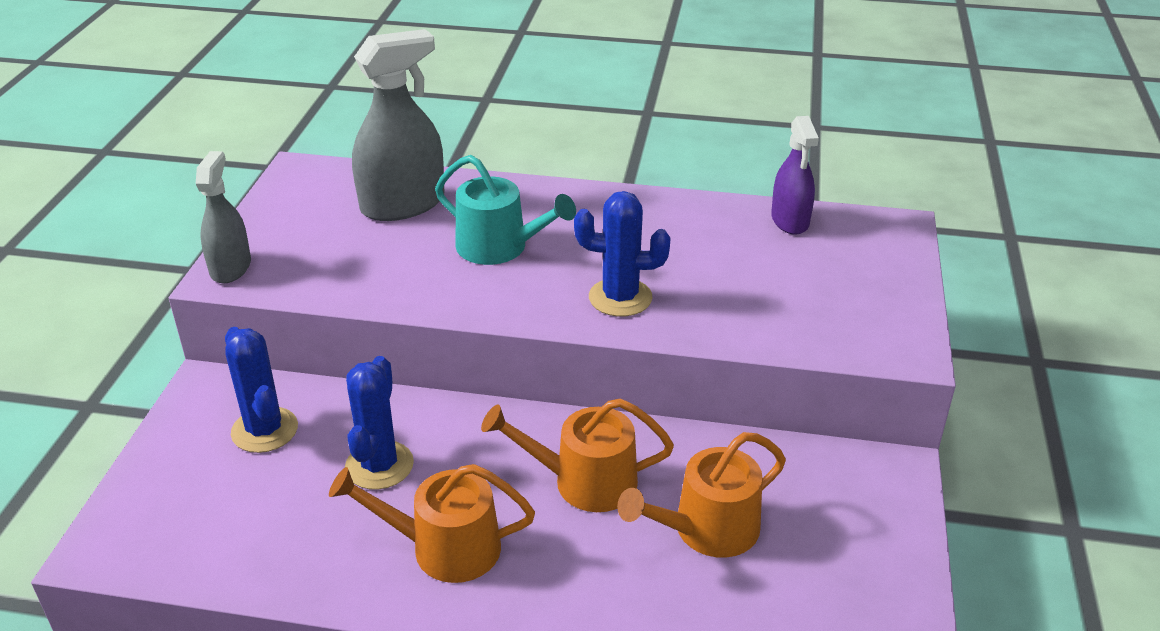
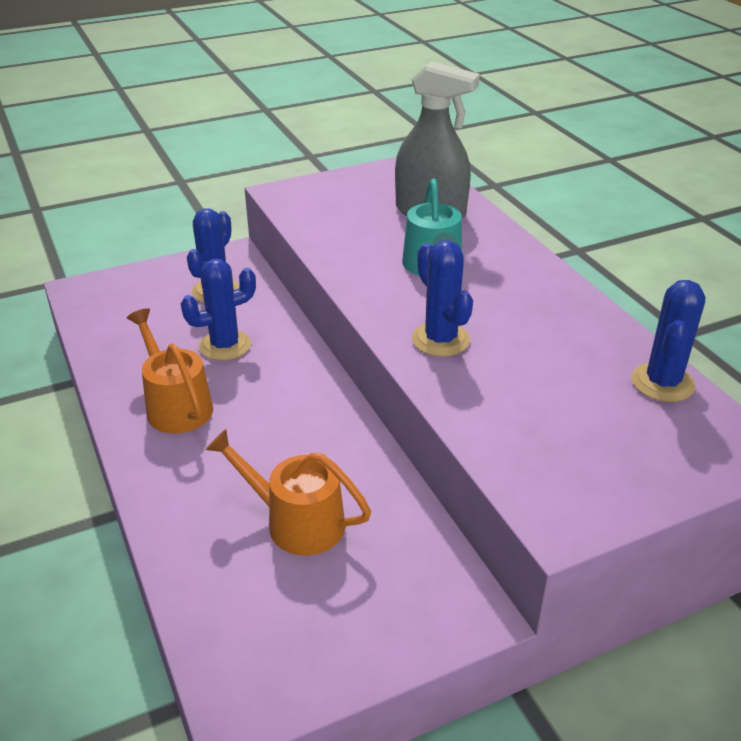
camera: 55 degrees right, 0 degrees up
grey spray bottle [196,151,251,283] -> none
orange watering can [481,398,674,512] -> none
purple spray bottle [771,116,819,235] -> blue cactus [631,280,705,402]

